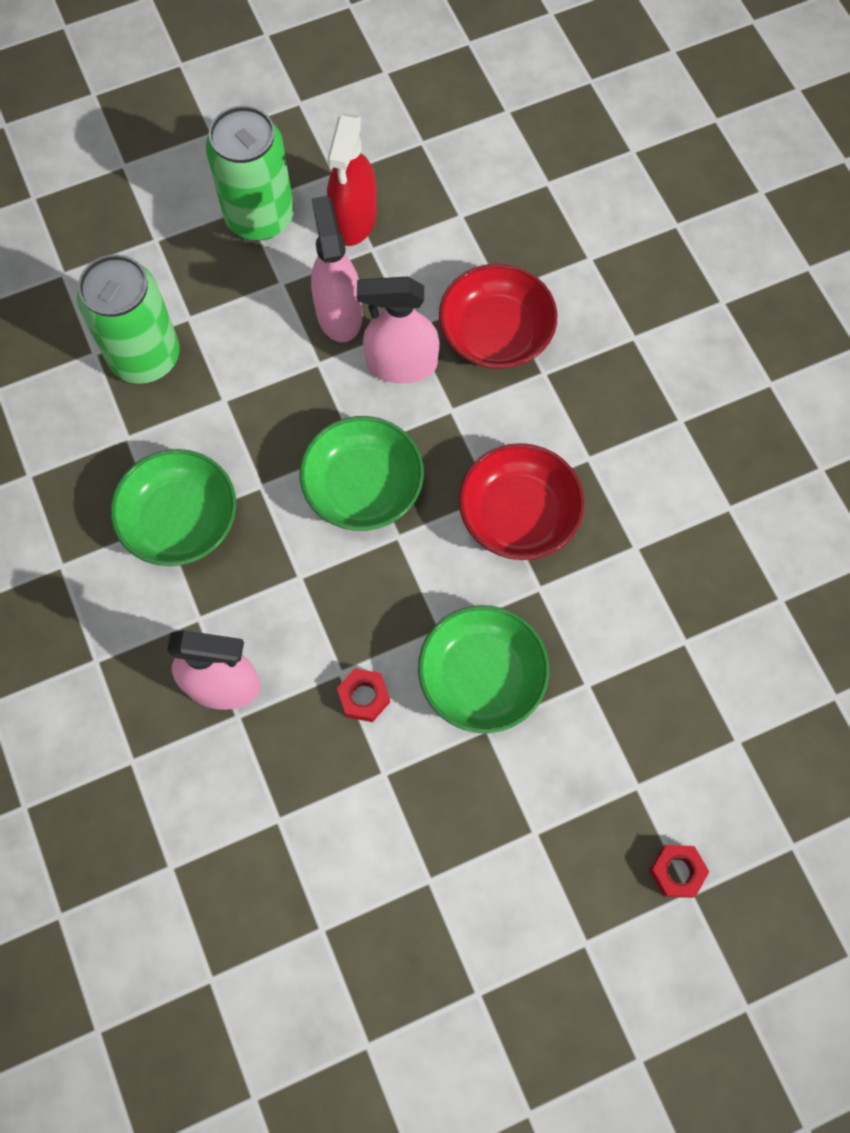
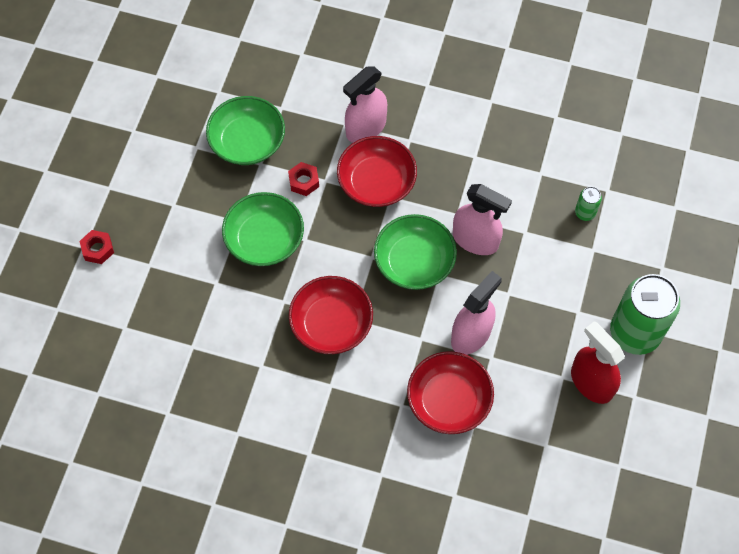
camera: 130 degrees right, 5 degrees down
green can [77,254,179,384] -> green can [575,187,602,221], size x0.43
green bowl [111,449,236,566] -> green bowl moved to [206,96,285,165]
pink spray bottle [311,196,362,342] -> pink spray bottle moved to [453,184,512,255]
none -> red bowl [337,136,417,207]

